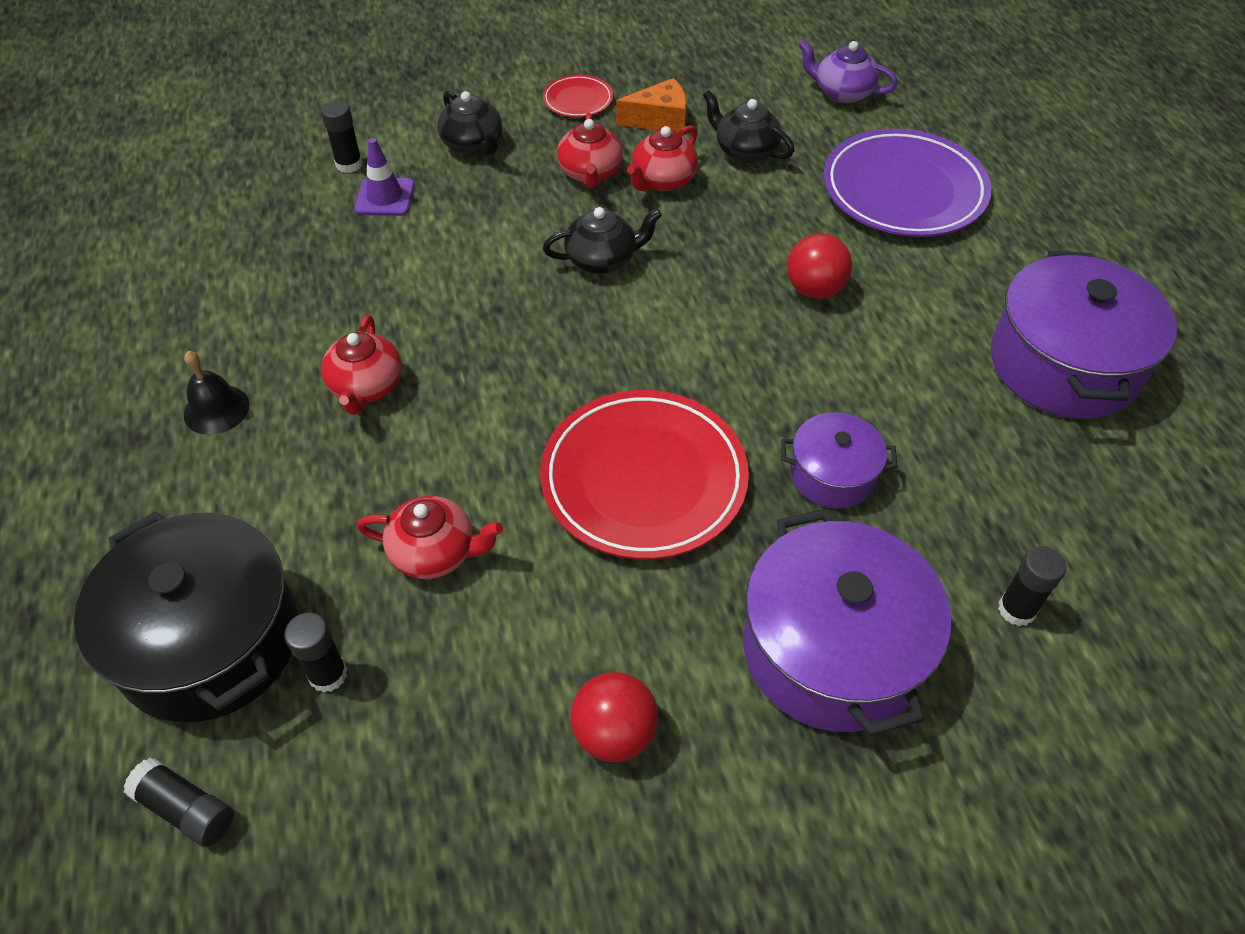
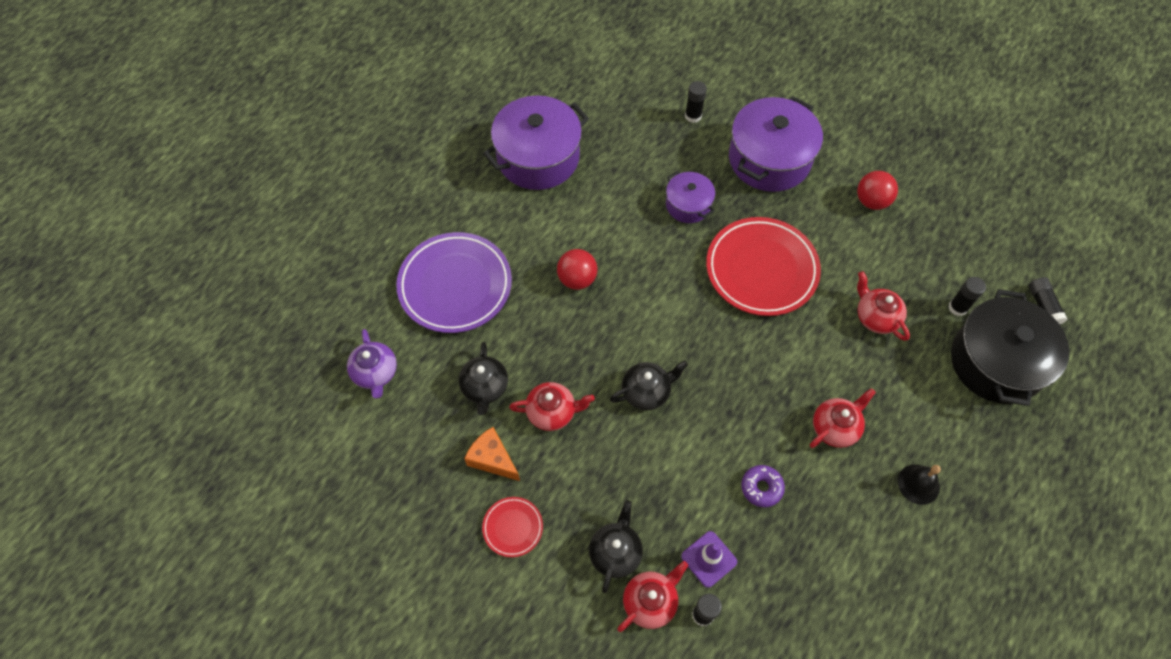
camera: 130 degrees left, 10 degrees up
black teapot [543,207,662,274] -> black teapot turned 120 degrees clockwise [610,361,688,410]
red teapot [557,113,623,188] -> red teapot moved to [617,561,688,632]
none -> purple donut [741,465,785,507]

